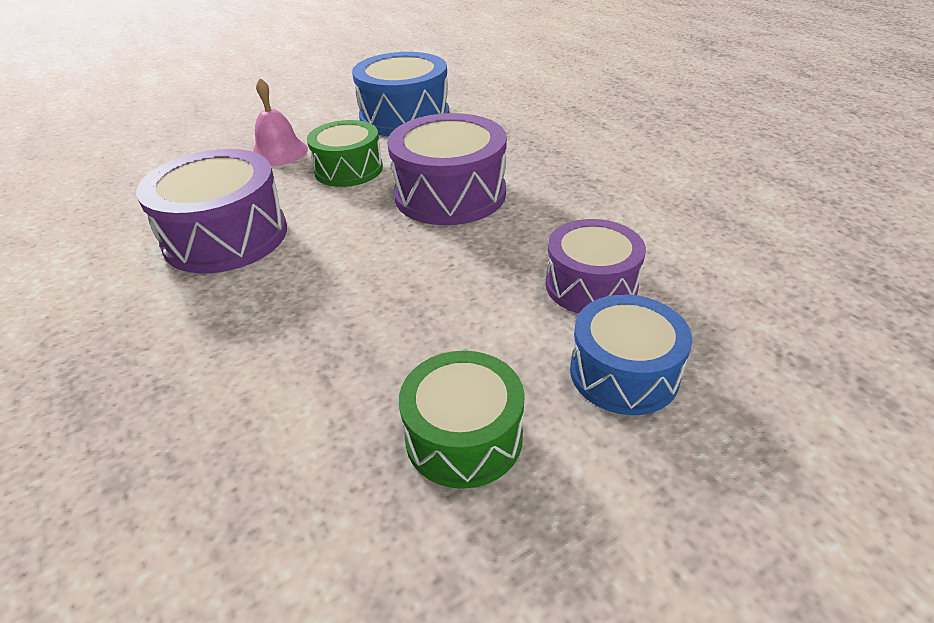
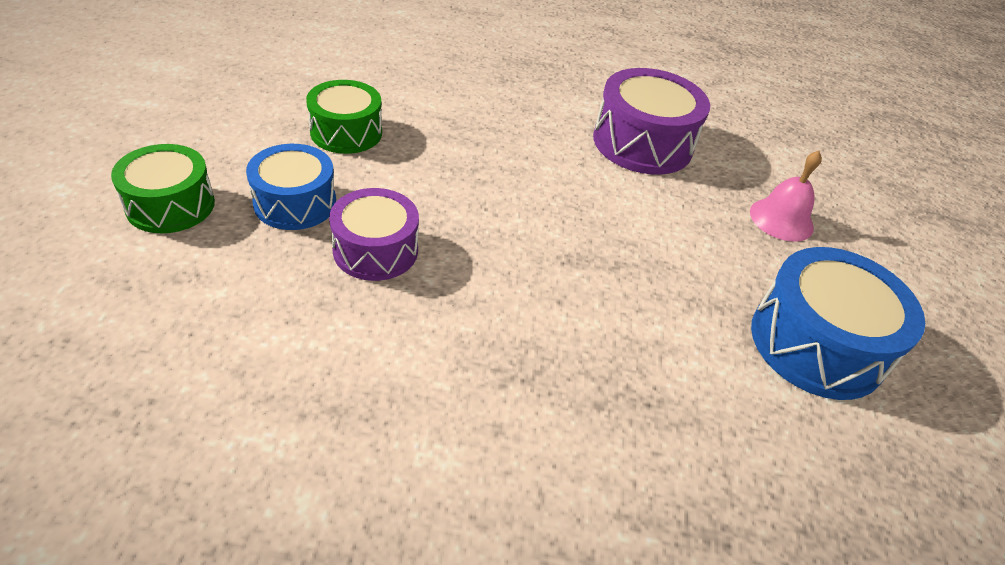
camera: 120 degrees right, 5 degrees up
green drum [307,120,383,187] -> green drum moved to [111,144,215,233]
purple drum [387,113,507,225] -> none

